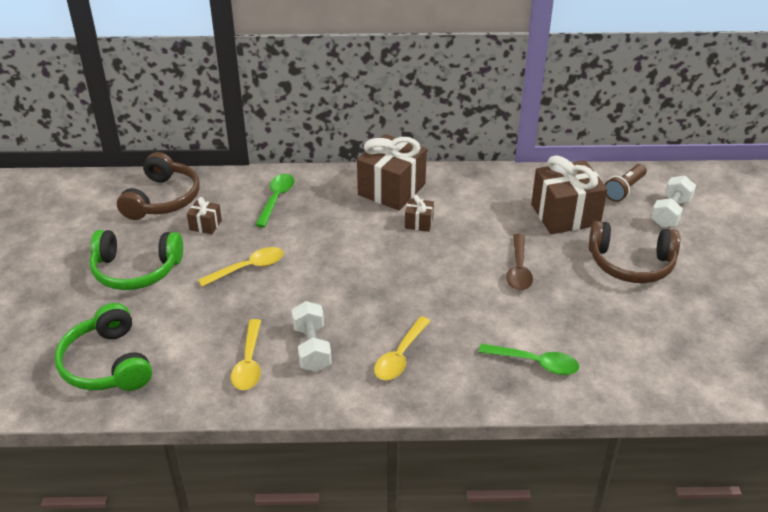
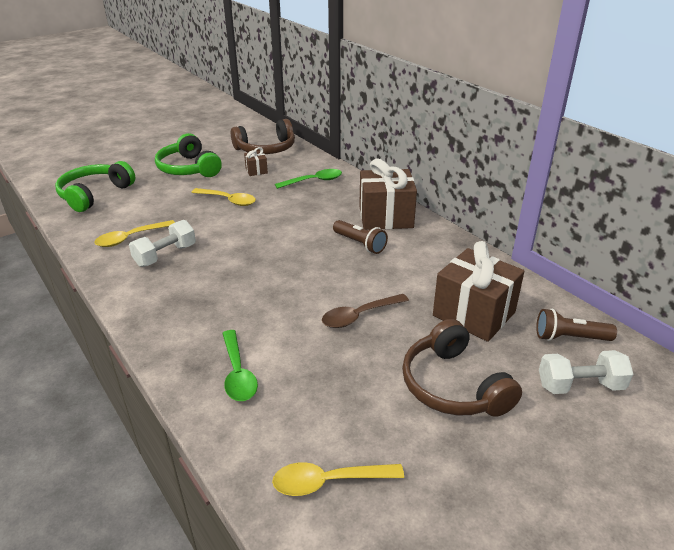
camera: 55 degrees right, 5 degrees down
yellow spoon [374,316,430,380] -> yellow spoon moved to [272,462,404,496]
brown gift [405,195,434,232] -> brown flashlight [333,220,388,254]

